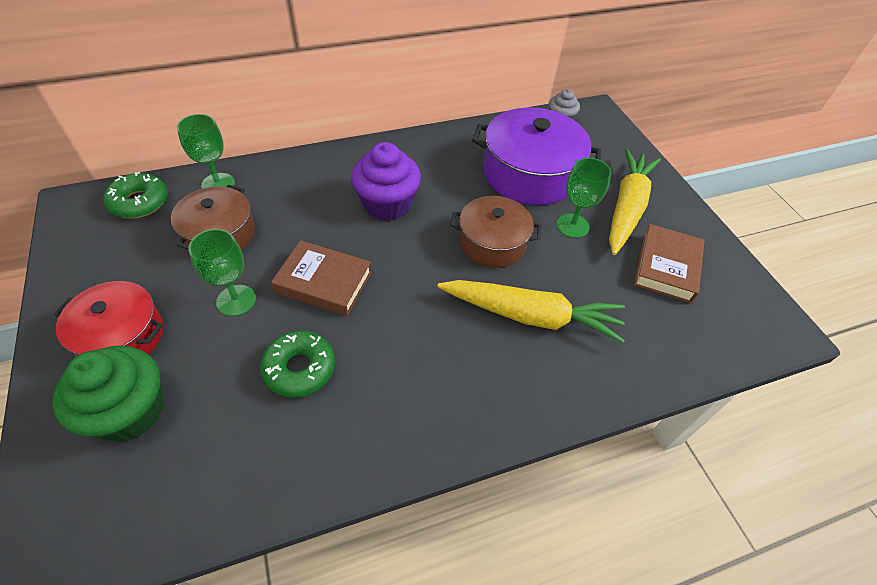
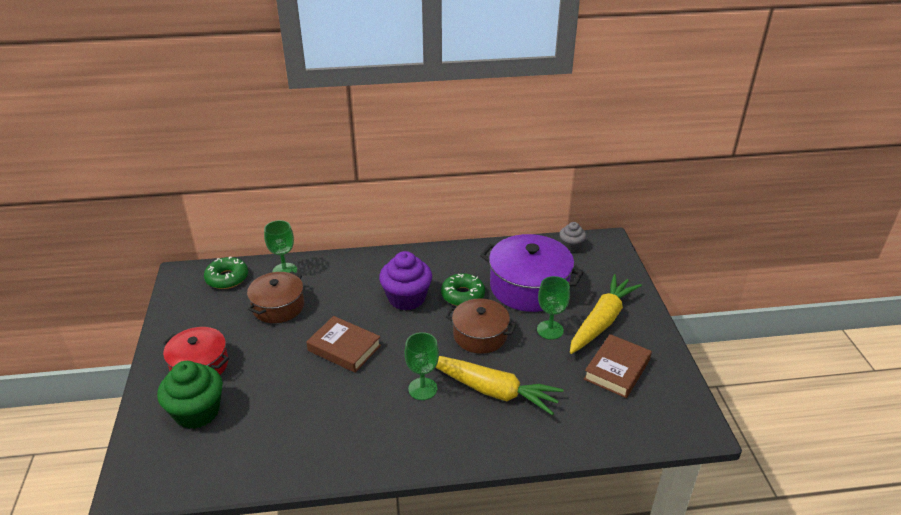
camera: 15 degrees right, 15 degrees down
green goblet [188,229,256,316] -> green goblet moved to [405,332,439,400]
green donut [260,330,335,398] -> green donut moved to [441,273,485,306]

